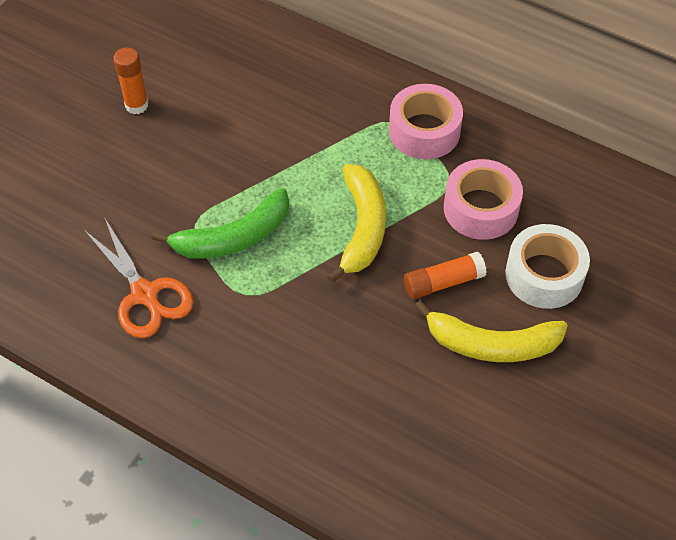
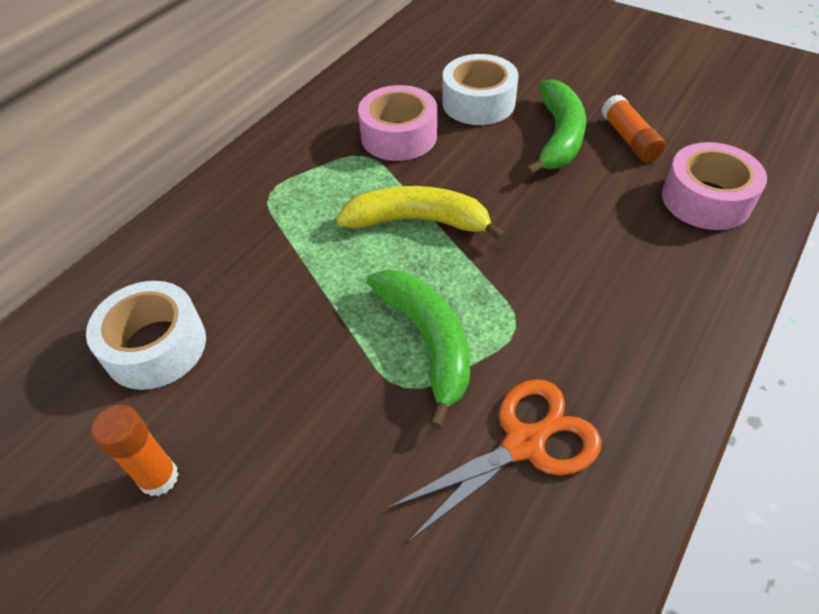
camera: 85 degrees left, 5 degrees down
pink tape [389,84,463,159] -> pink tape moved to [662,142,767,230]
orange glue stick [404,252,487,299] -> orange glue stick moved to [601,94,666,162]
yellow banana [414,301,568,362] -> green banana [525,79,586,176]
none -> white tape [86,281,206,390]

